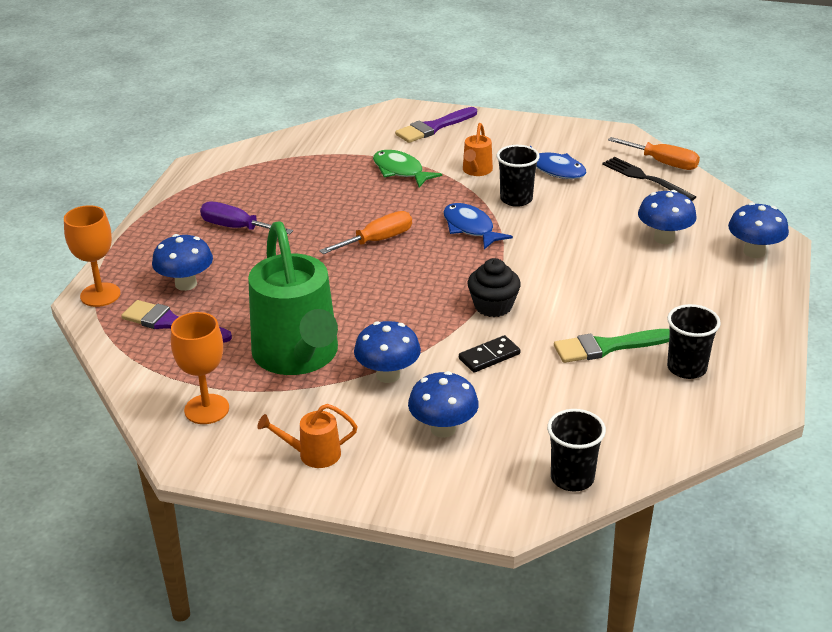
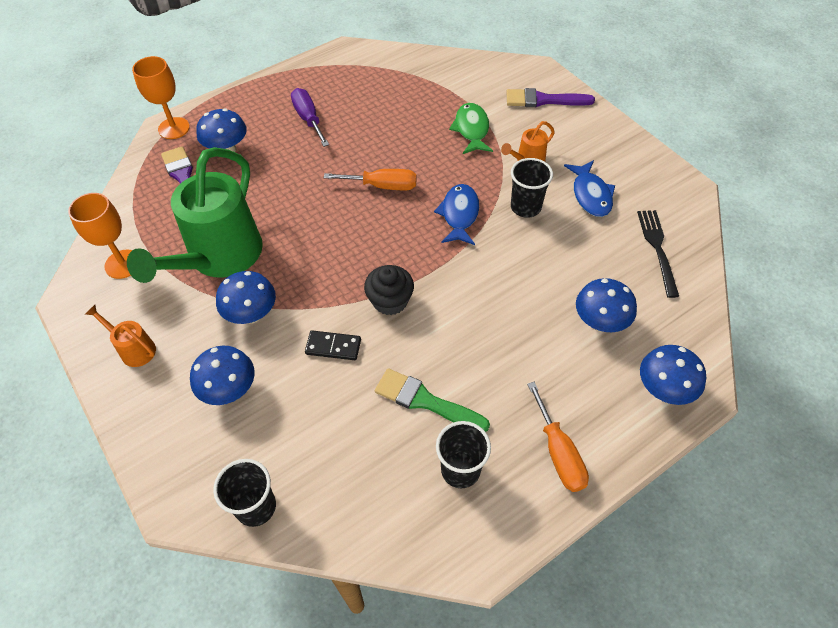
camera: 40 degrees right, 20 degrees up
orange screwdriver [608,137,700,170] -> orange screwdriver moved to [527,382,589,492]

